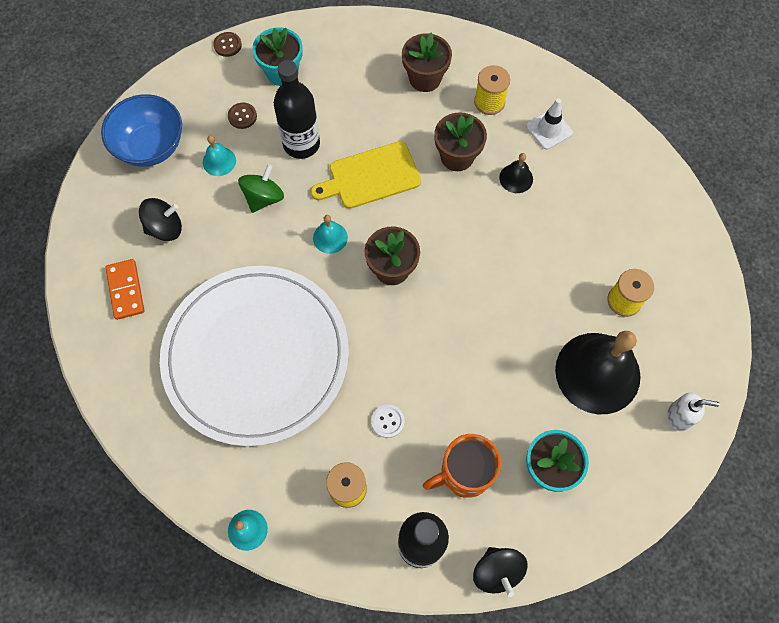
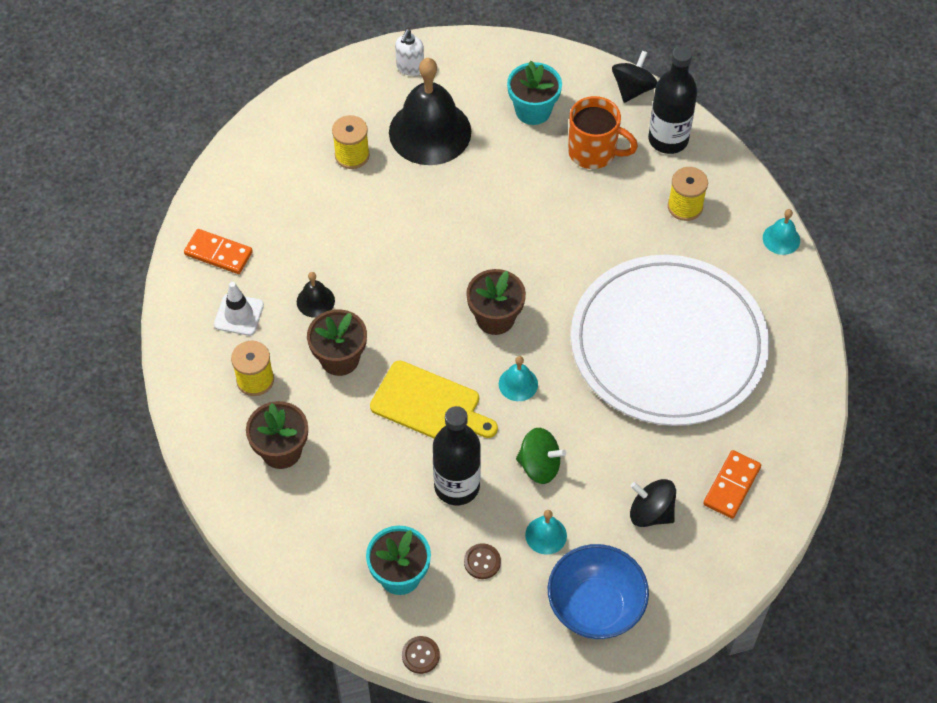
camera: 135 degrees left, 10 degrees down
green spinning top [238,164,284,213] -> green spinning top turned 150 degrees counterclockwise [516,428,566,484]
white button [371,404,405,438] -> none
white soap dispenser [667,393,719,431] -> white soap dispenser turned 120 degrees counterclockwise [395,29,424,76]
none -> orange domino [184,229,253,274]

